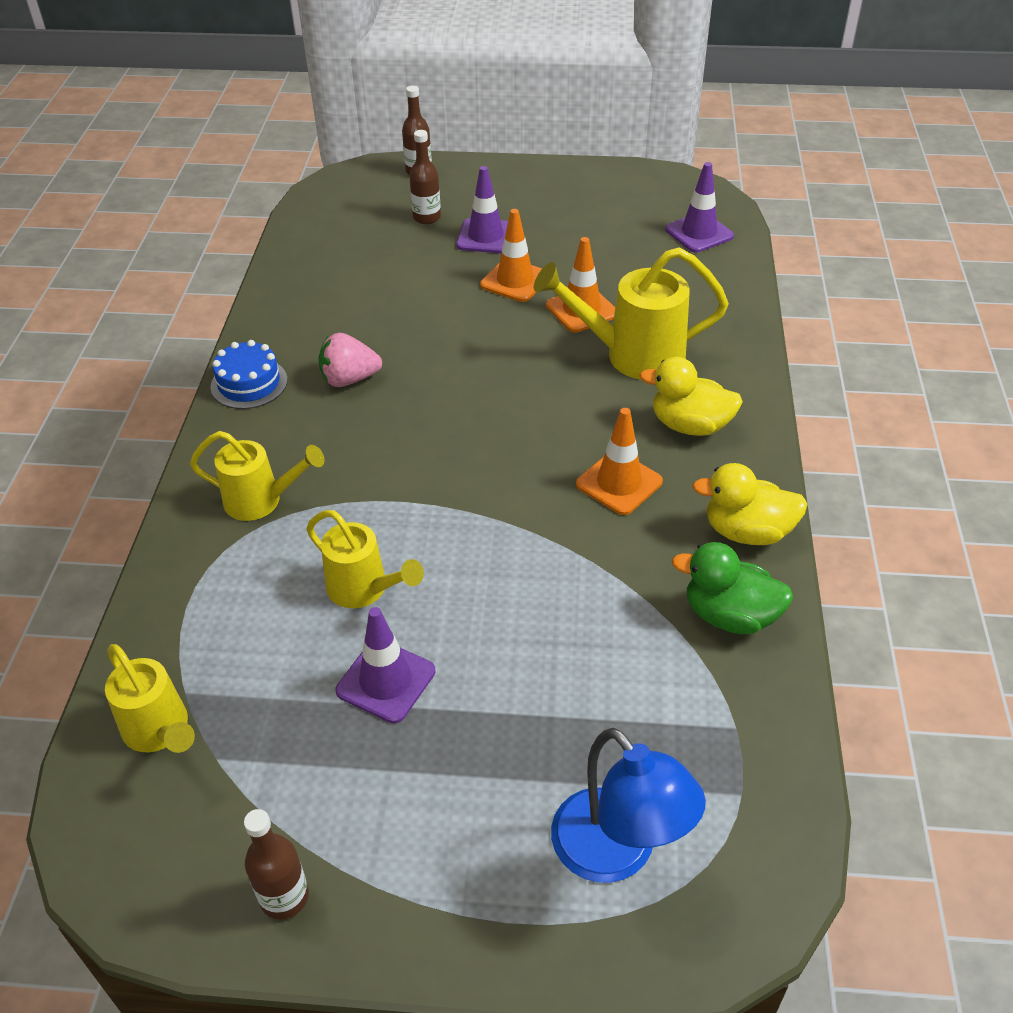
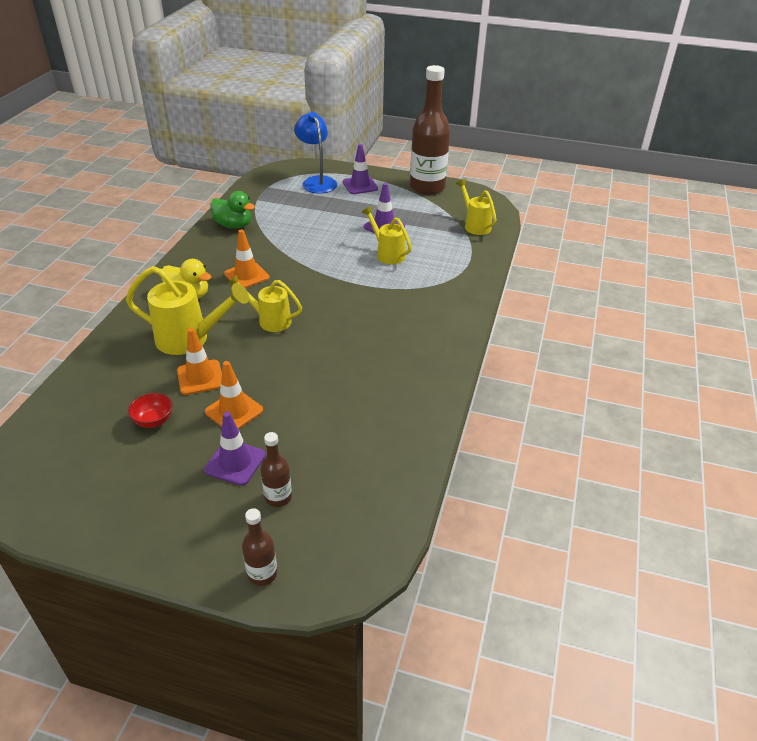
camera: 170 degrees left, 5 degrees down
yellow watering can [190,431,325,521] -> yellow watering can moved to [228,274,302,332]
blue cake [210,340,287,409] -> none
brown bottle [244,809,309,920] -> brown bottle [410,65,450,195], size x2.20
pink strawberry [318,333,382,387] -> none
purple traffic cone [665,162,734,252] -> purple traffic cone moved to [343,144,378,194]
yellow duck [692,463,808,545] -> none
none -> red bowl [128,393,173,428]

